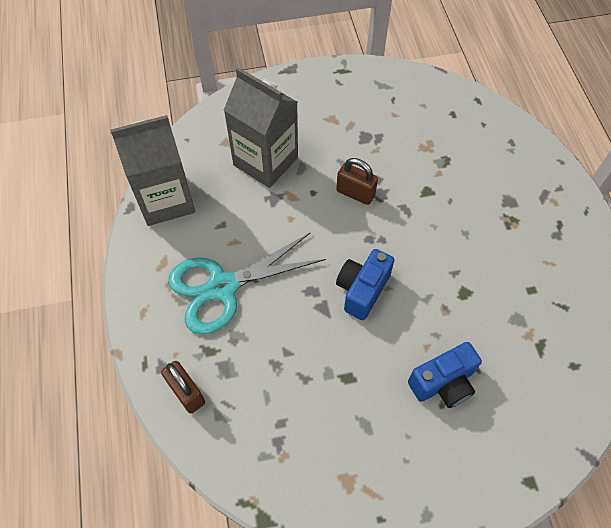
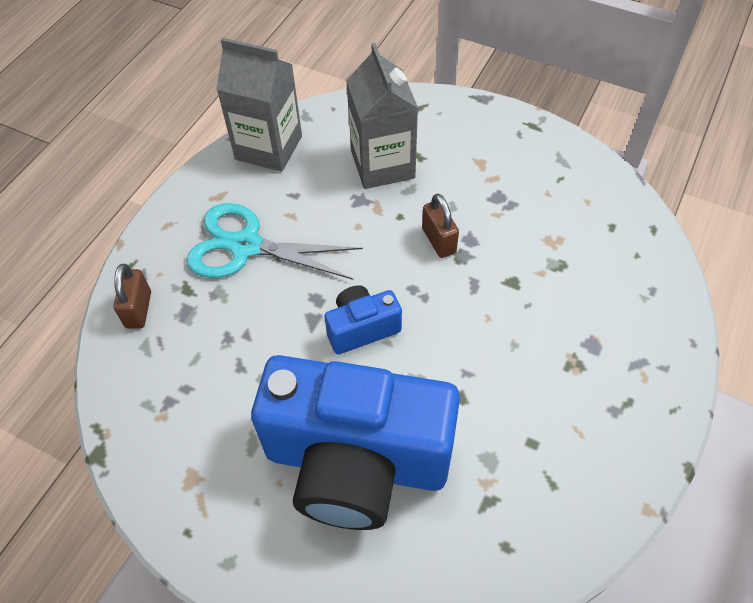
camera: 40 degrees right, 5 degrees down
blue camera [408,342,482,408] -> blue camera [251,355,460,530], size x2.29

